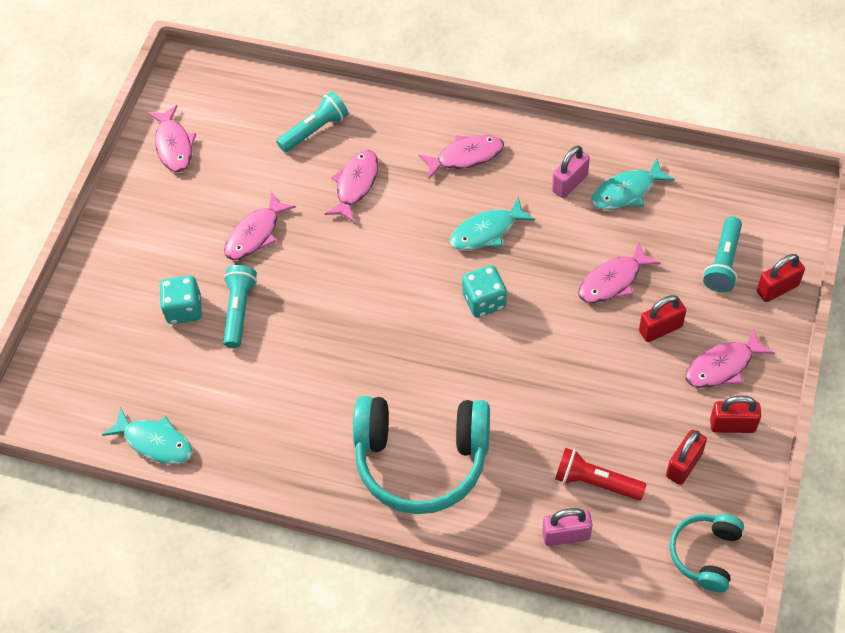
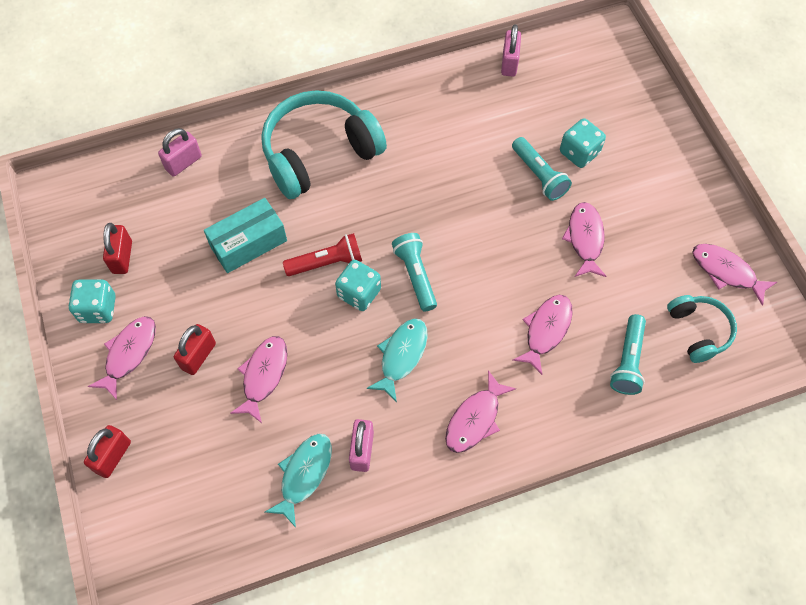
camera: 140 degrees right, 5 degrees up
turquoise fish [102,407,193,464] -> pink padlock [501,24,521,77]
pink fish [325,150,378,223] -> pink fish turned 135 degrees counterclockwise [513,295,573,375]
red flashlight [555,448,646,500] -> red flashlight moved to [283,233,362,276]
turquoise headphones [670,514,744,593] -> turquoise headphones moved to [667,295,737,363]
turquoise flashlight [703,217,742,292] -> turquoise flashlight moved to [392,233,437,312]
red padlock [710,395,761,433] -> turquoise dice [69,279,116,323]
none -> turquoise box [204,198,287,273]

